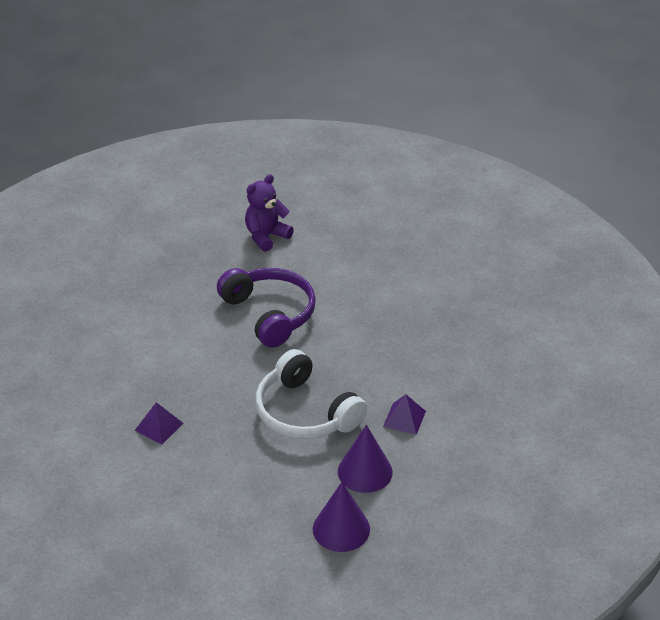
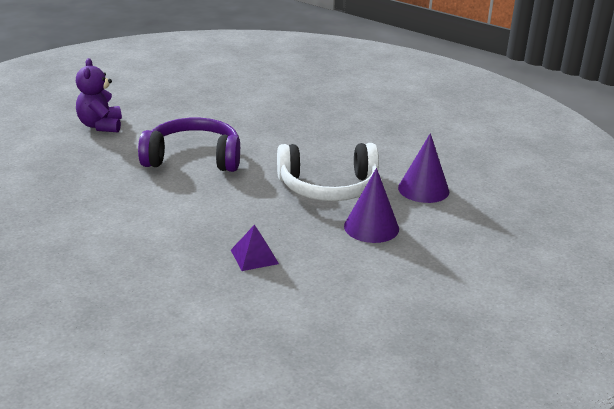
camera: 55 degrees left, 10 degrees down
purple cone [313,482,370,552] -> purple cone moved to [344,168,399,243]
purple pyramid [383,394,426,435] -> none

